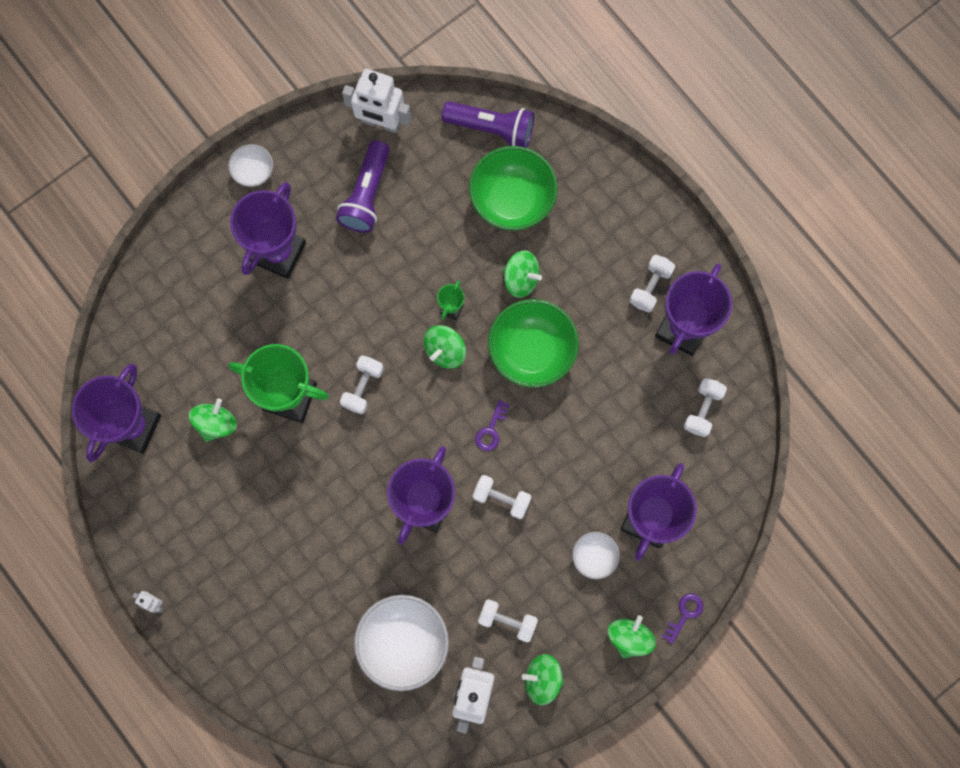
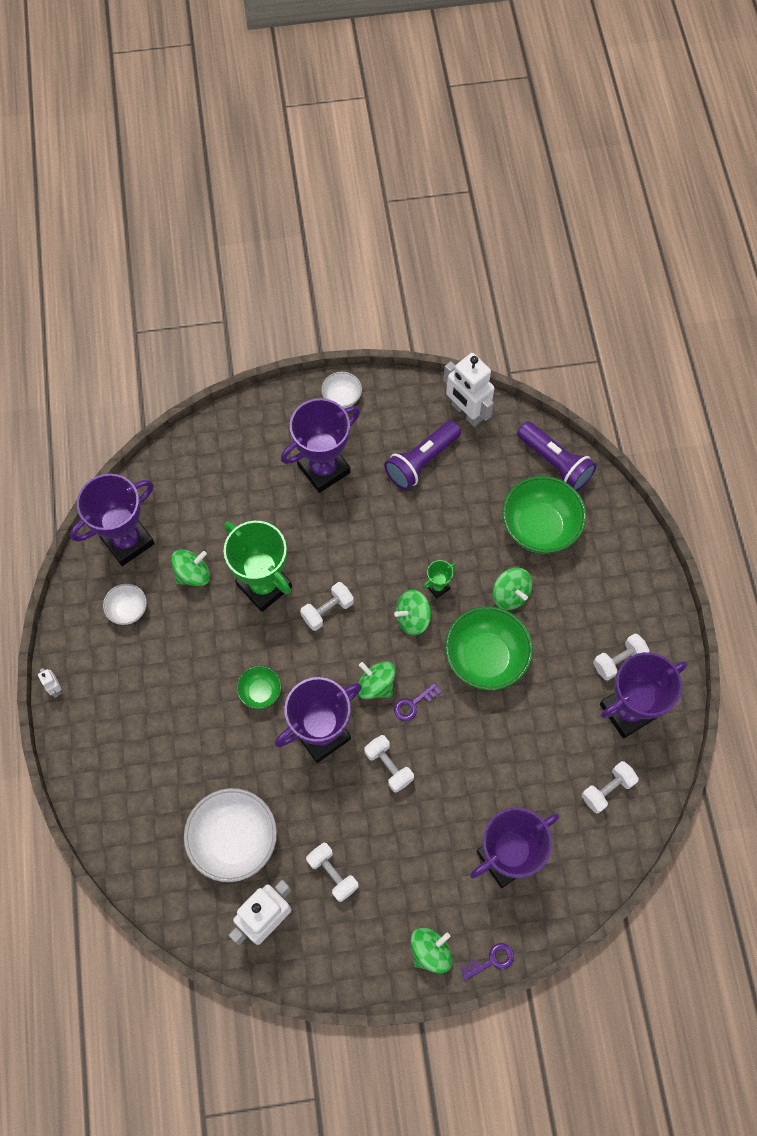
camera: 30 degrees right, 10 degrees down
green spinning top [522,654,564,705] -> green spinning top moved to [358,661,396,699]
white bowl [572,532,620,579] -> white bowl moved to [103,584,147,625]
none -> green bowl [237,666,281,709]

